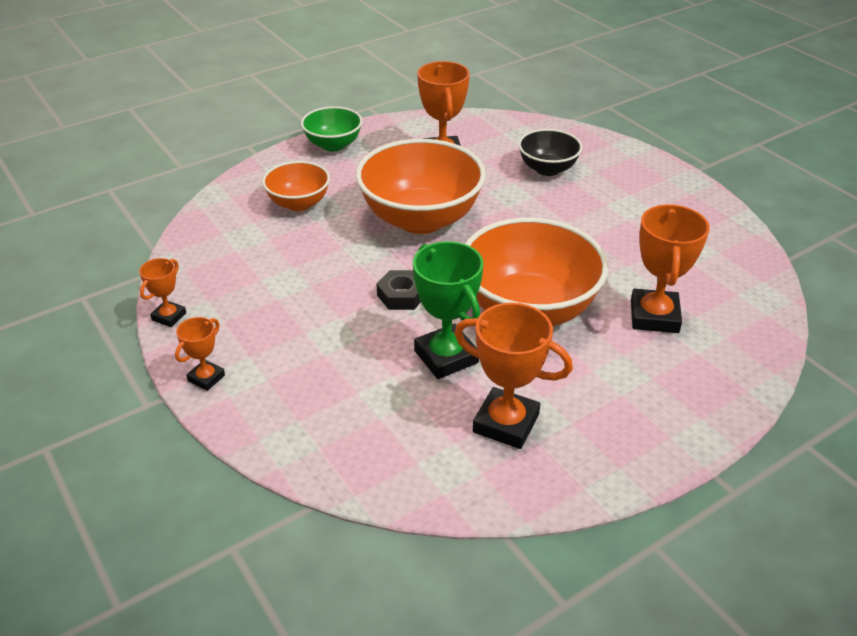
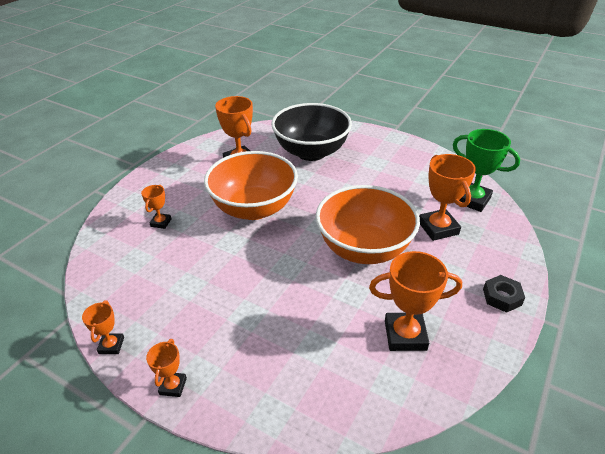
camera: 25 degrees left, 0 degrees up
orange bowl [262,161,330,211] -> orange trophy [141,185,171,229]
green bowl [301,106,362,151] -> none
black nut [377,270,421,310] -> black nut moved to [483,275,525,313]
green trophy [413,241,483,379] -> green trophy moved to [453,129,520,212]
black bowl [518,129,582,176] -> black bowl [271,103,352,161], size x1.85

